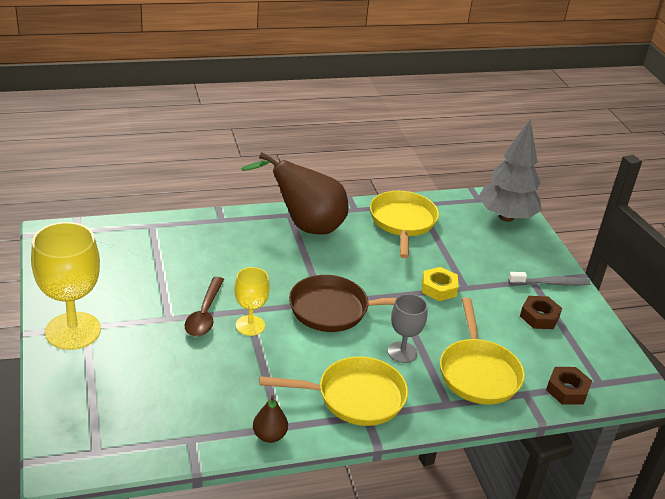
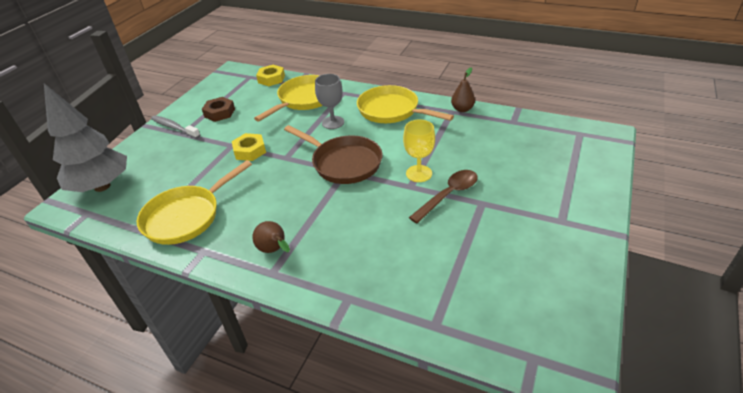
camera: 135 degrees left, 5 degrees up
yellow goblet [31,222,101,350] -> none
brown pear [241,152,349,235] -> brown pear [252,221,290,253], size x0.44
brown nut [546,367,592,405] -> yellow nut [256,65,285,86]

